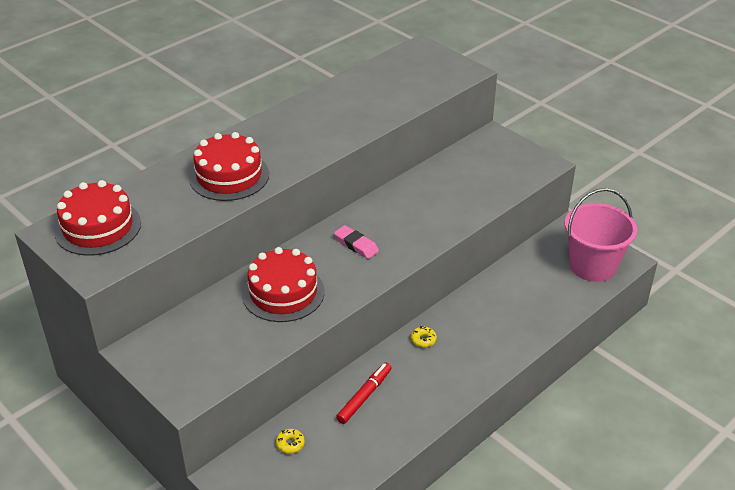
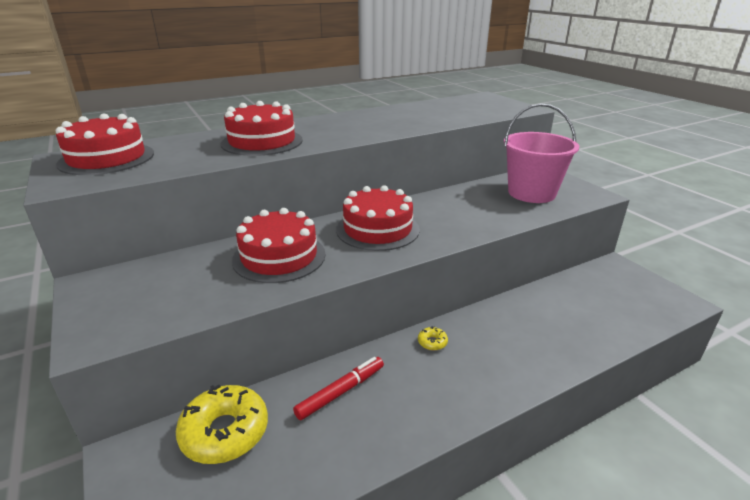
camera: 15 degrees right, 10 degrees down
yellow donut [276,429,305,454] -> yellow donut [176,385,268,464], size x2.34
pink eraser [334,225,379,259] -> red cake [336,185,420,251]
pink bucket [565,188,637,282] -> pink bucket moved to [504,103,579,203]

